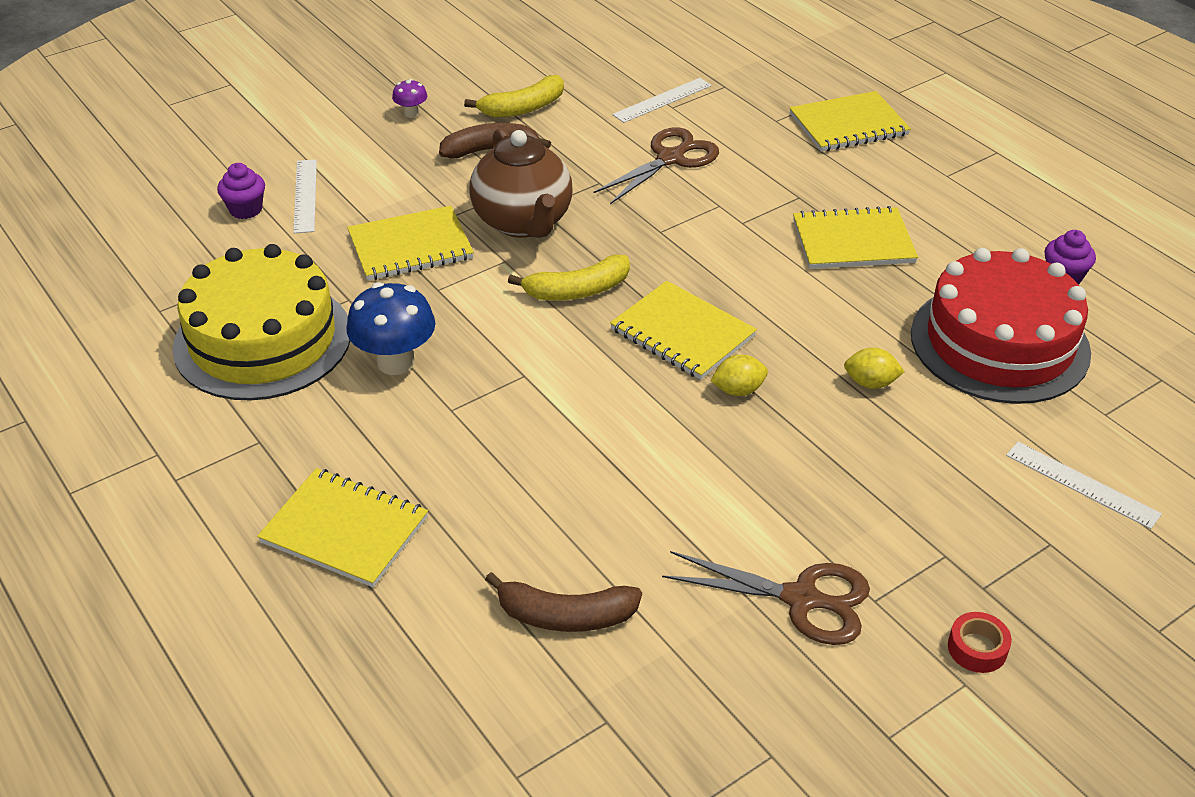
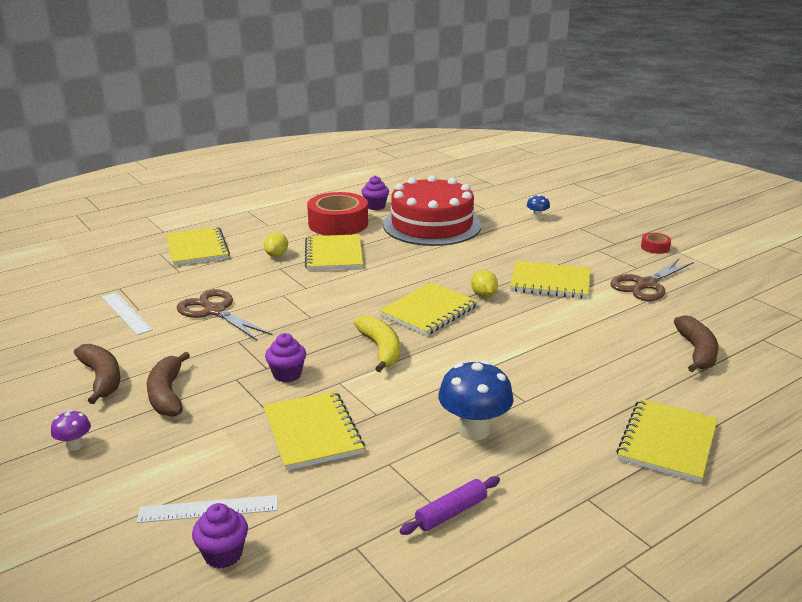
camera: 90 degrees left, 15 degrees down
yellow cake [172,244,350,400] -> purple rolling pin [399,476,500,535]
yellow banana [464,75,564,118] -> brown banana [74,344,120,404]
brown teapot [469,128,572,238] -> purple cupcake [265,333,306,382]
brown scissors [662,551,870,645] -> brown scissors turned 150 degrees counterclockwise [610,259,694,301]
yellow lemon [844,348,905,389] -> yellow lemon moved to [264,232,288,257]
white ruler [1006,442,1162,529] -> blue mushroom [527,194,550,220]
none -> red tape [307,192,368,236]
none -> yellow notebook [510,261,590,299]

